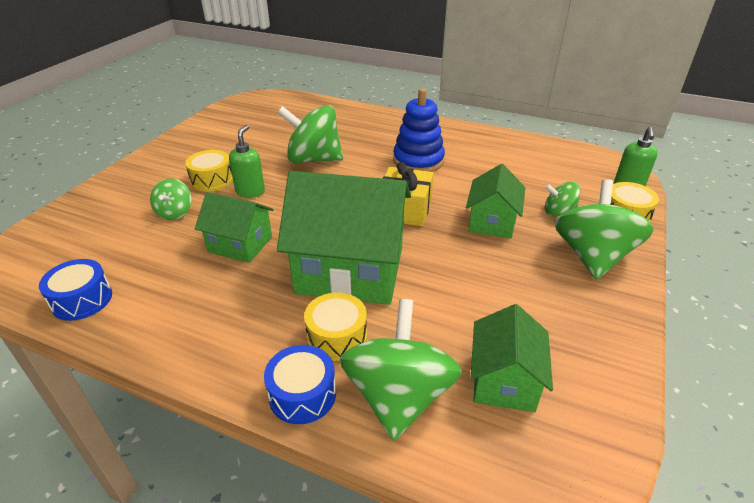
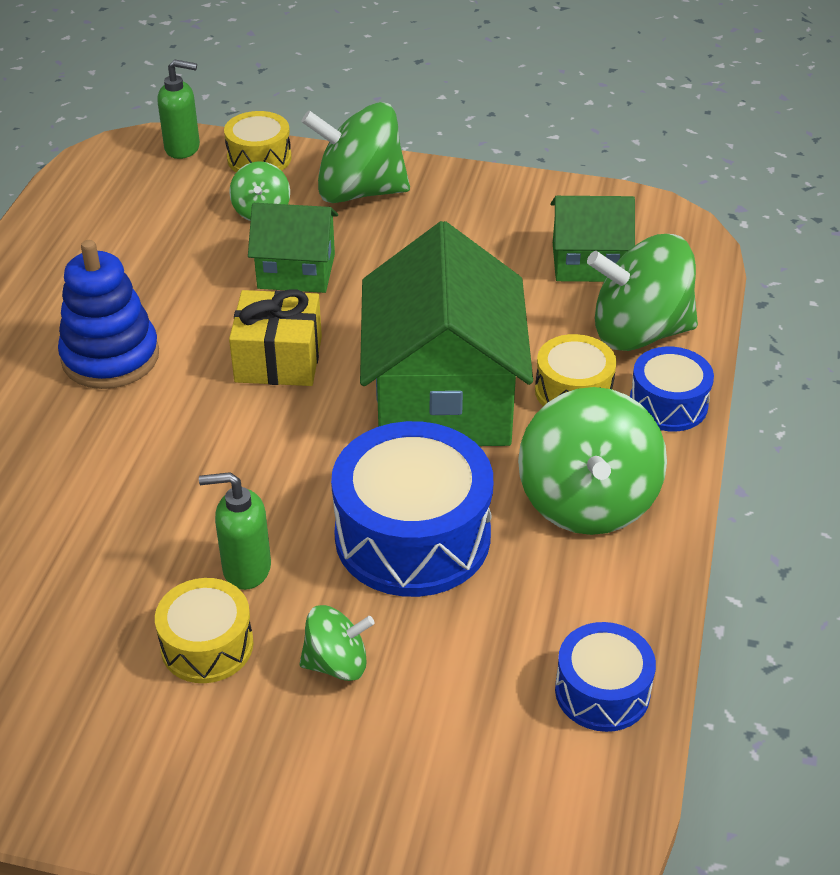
camera: 100 degrees left, 5 degrees up
green house [195,192,274,263] -> blue drum [331,421,493,597]
green spinning top [277,105,343,163] -> green spinning top moved to [518,387,667,535]

